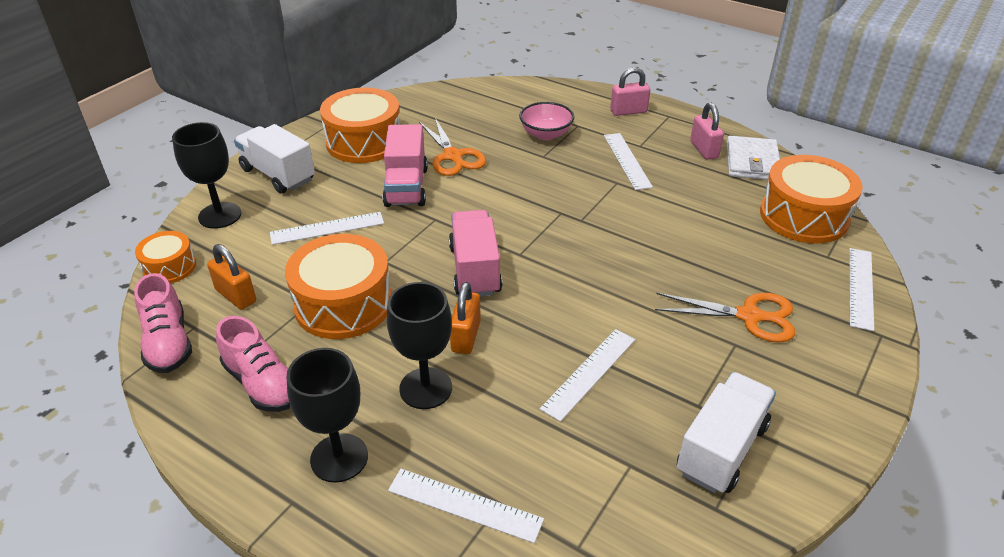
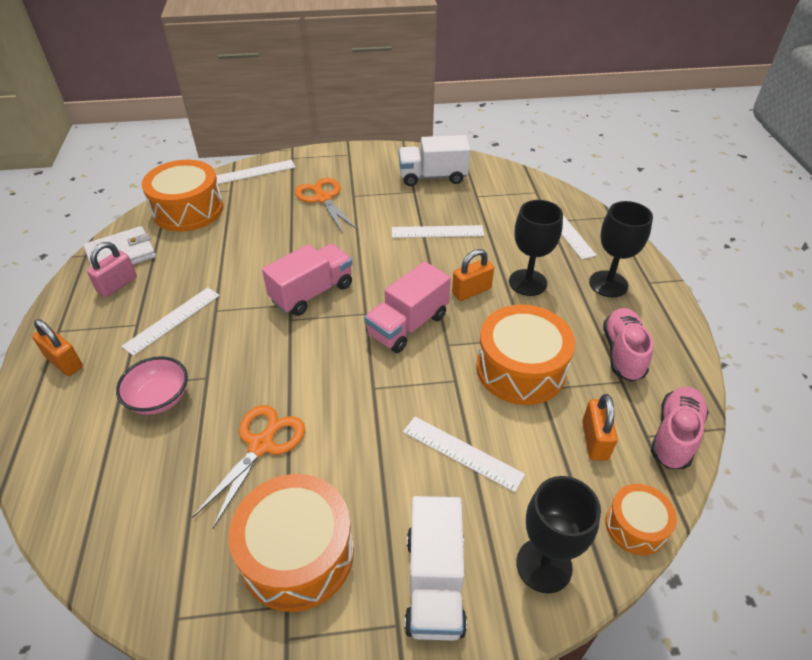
camera: 130 degrees left, 5 degrees up
pink truck [383,124,428,207] -> pink truck moved to [262,244,352,316]
pink padlock [610,67,650,116] -> orange padlock [32,319,83,376]

